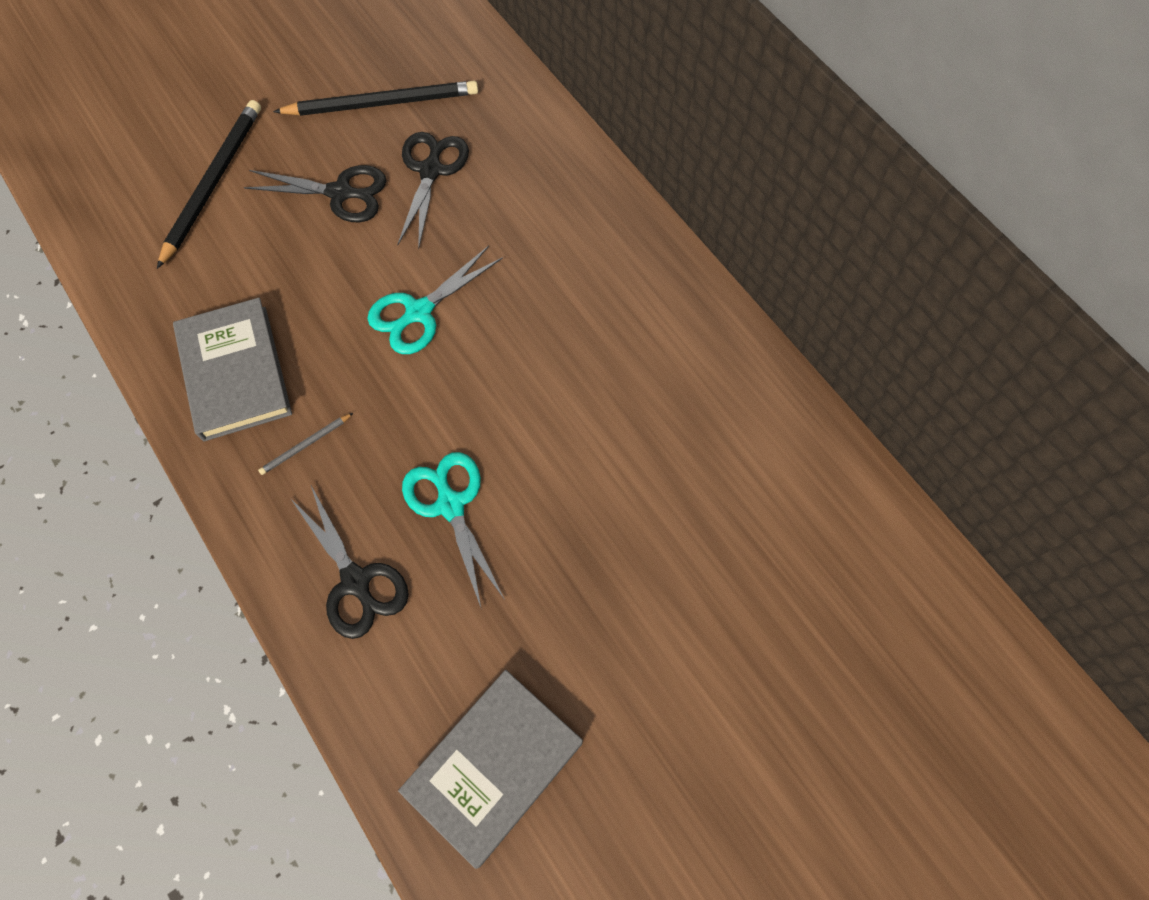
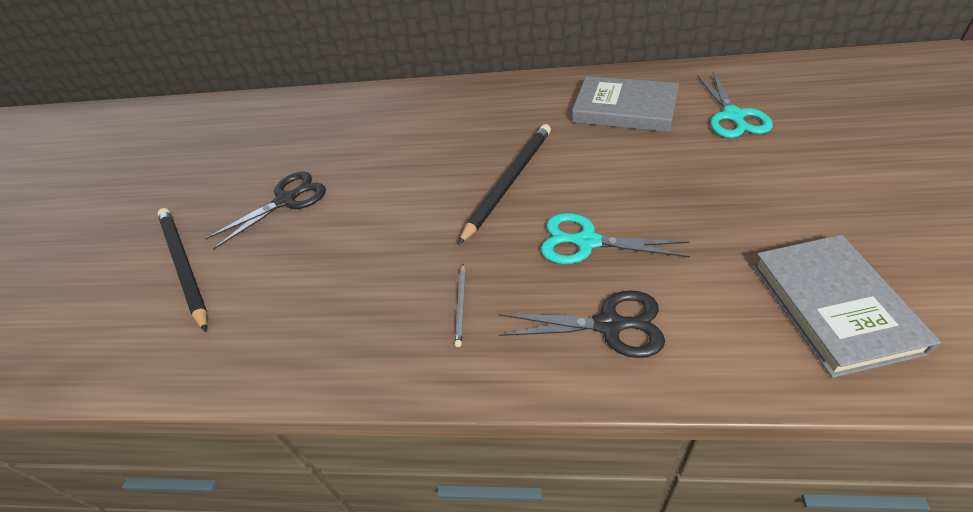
camera: 45 degrees left, 20 degrees down
grey book [173,298,292,441] -> grey book moved to [572,76,679,132]
black pencil [273,81,478,116] -> black pencil moved to [458,124,551,245]
turquoise scissors [367,246,503,354] -> turquoise scissors moved to [697,72,773,138]
black scissors [397,132,469,249] -> none

